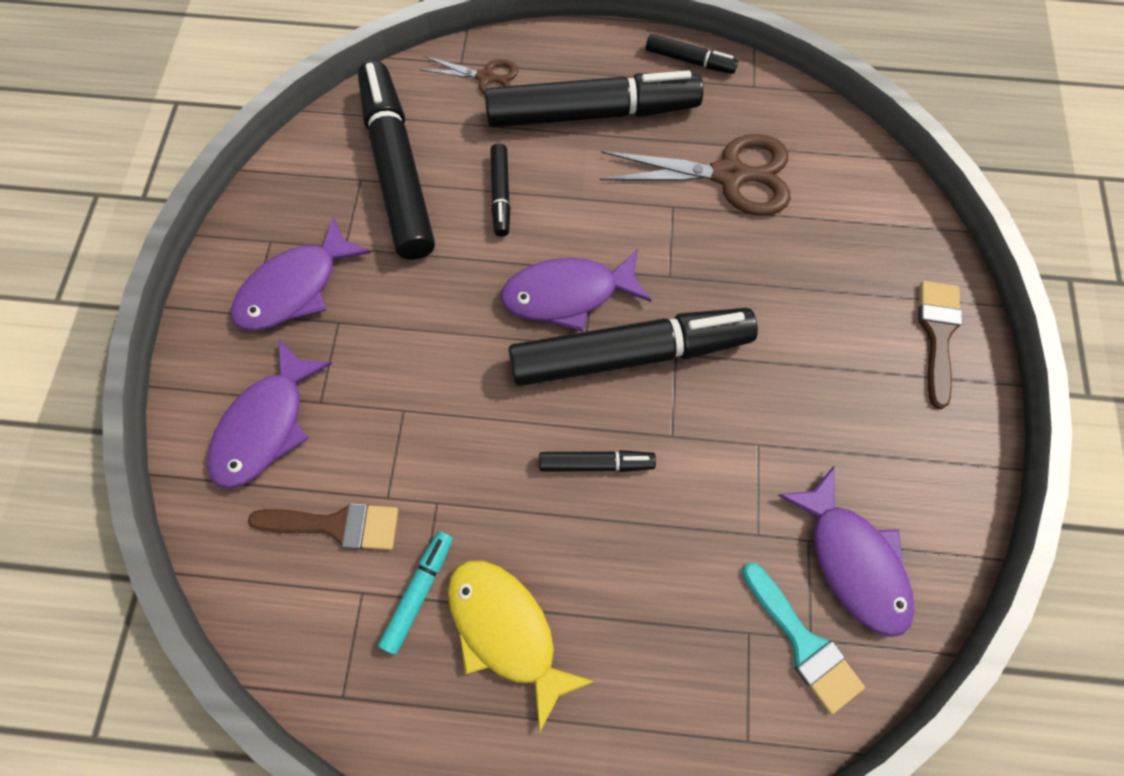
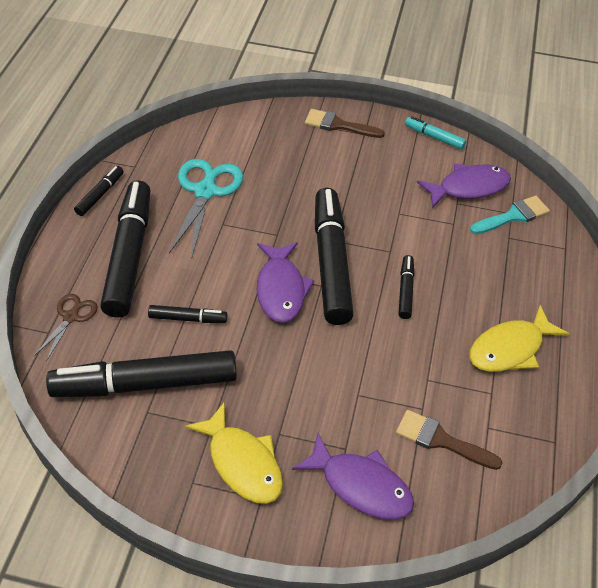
camera: 85 degrees left, 20 degrees down
purple fish [231,216,371,331] -> yellow fish [185,402,283,504]
brown brush [248,503,398,550] -> brown brush turned 75 degrees counterclockwise [396,410,503,470]
turquoise marker [378,531,453,654] -> turquoise marker moved to [405,116,466,150]
brown scissors [599,134,791,216] -> turquoise scissors [169,159,243,256]

